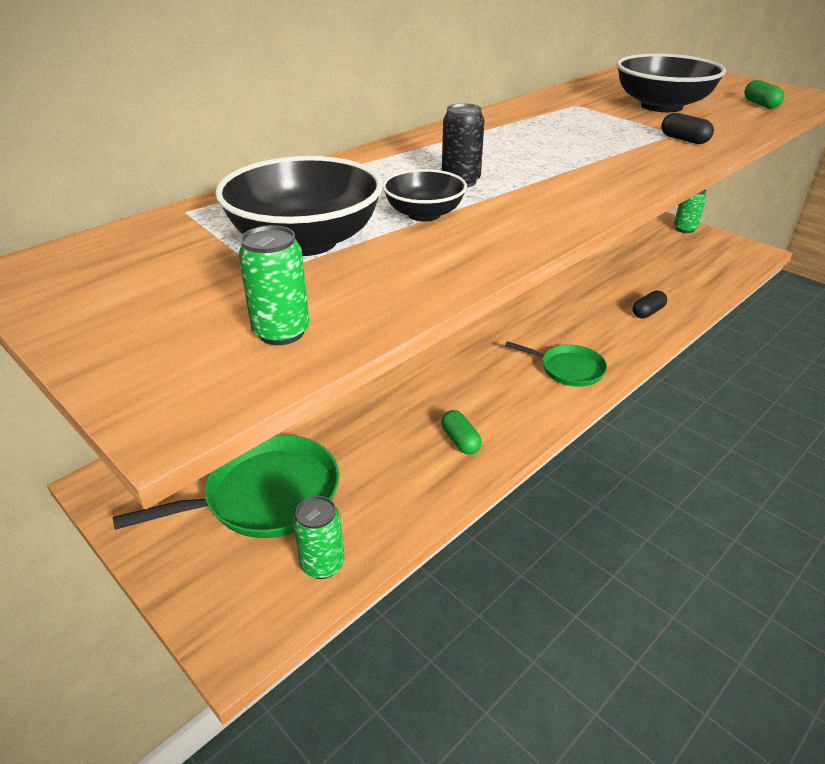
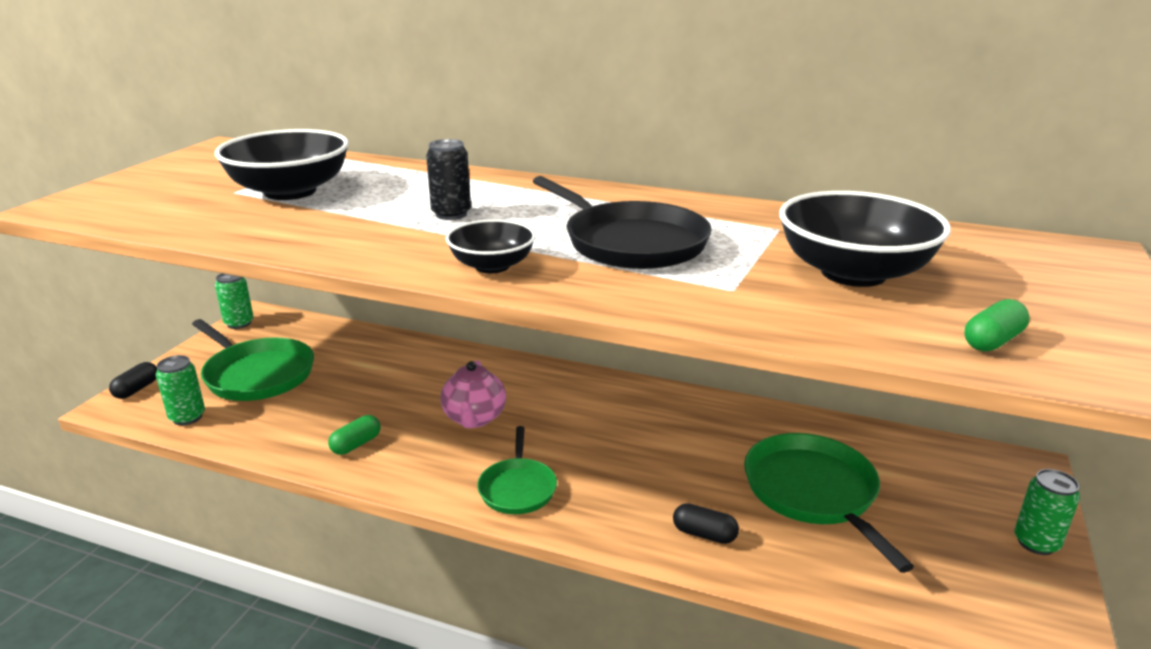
camera: 65 degrees right, 10 degrees down
green can [238,225,310,345] -> green can moved to [215,273,254,329]
black bowl [382,169,467,222] -> black bowl moved to [446,219,536,273]
black capsule [661,113,714,144] -> black capsule moved to [109,362,157,399]
none -> pink teapot [441,360,506,428]
none -> black pan [533,176,712,269]
none -> green pan [744,433,914,573]

